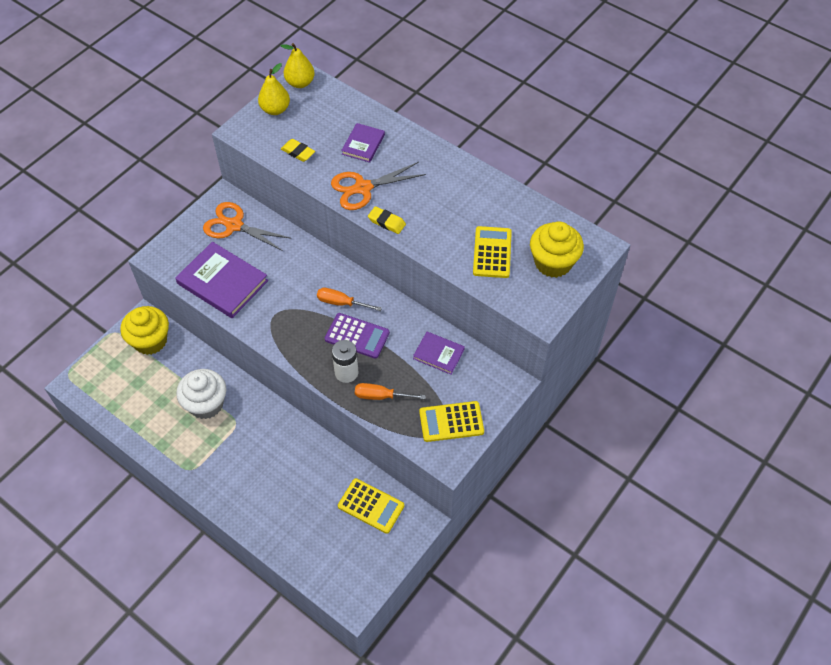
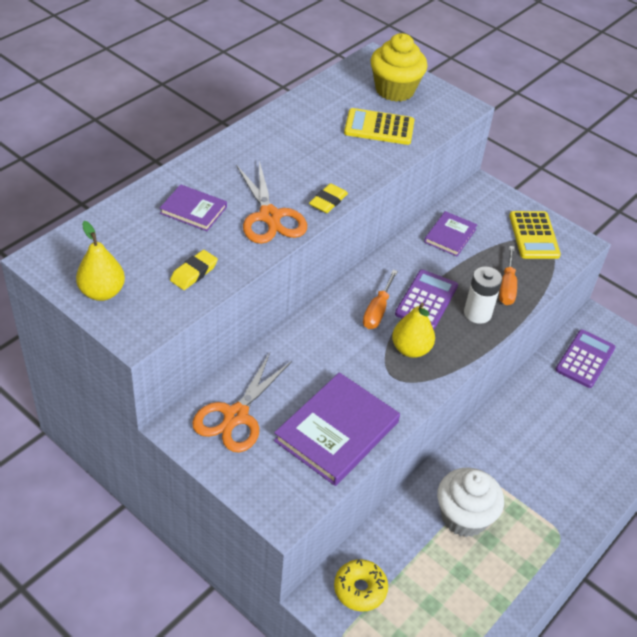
camera: 90 degrees left, 10 degrees down
yellow cupcake [120,306,169,355] -> yellow donut [334,559,388,612]
yellow pear [281,43,315,88] -> yellow pear moved to [392,303,435,358]
yellow calculator [338,478,404,534] -> purple calculator [555,329,615,388]

